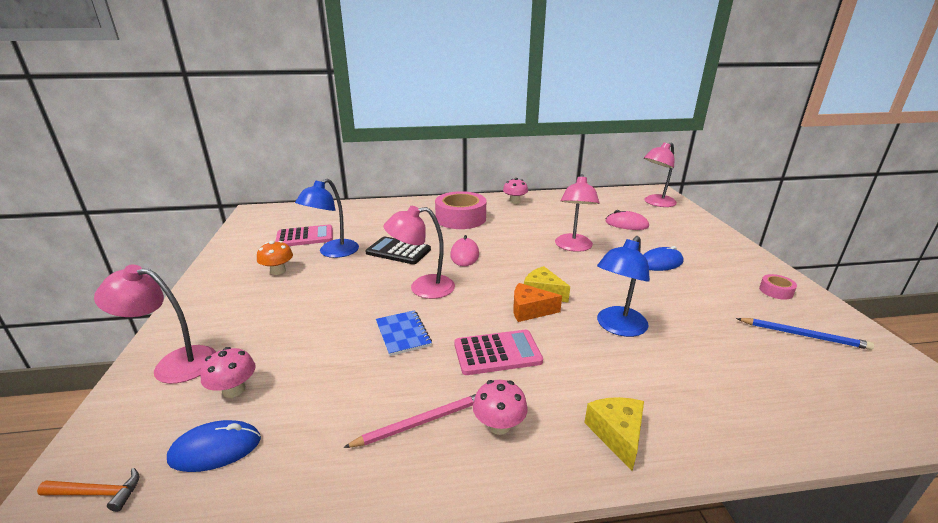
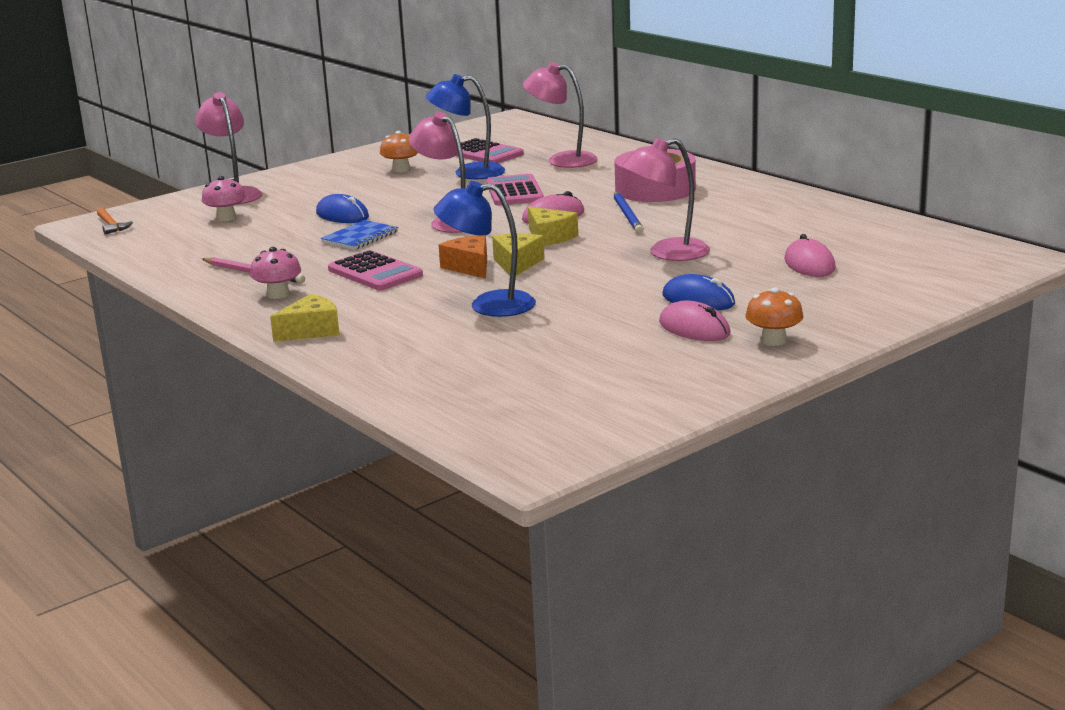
camera: 60 degrees right, 5 degrees down
blue mouse [167,420,261,472] -> blue mouse moved to [316,194,369,223]
black calculator [365,236,431,264] -> pink calculator [486,174,544,205]
pink mushroom [503,178,528,204] -> none
pink lamp [644,142,677,207] -> pink lamp moved to [523,62,598,168]
blue pencil [736,318,874,350] -> blue pencil moved to [614,192,644,234]
pink tape [759,274,797,300] -> none
none -> yellow cheese [528,207,578,246]
none -> pink mouse [659,301,731,341]
none -> orange mushroom [746,287,803,346]

